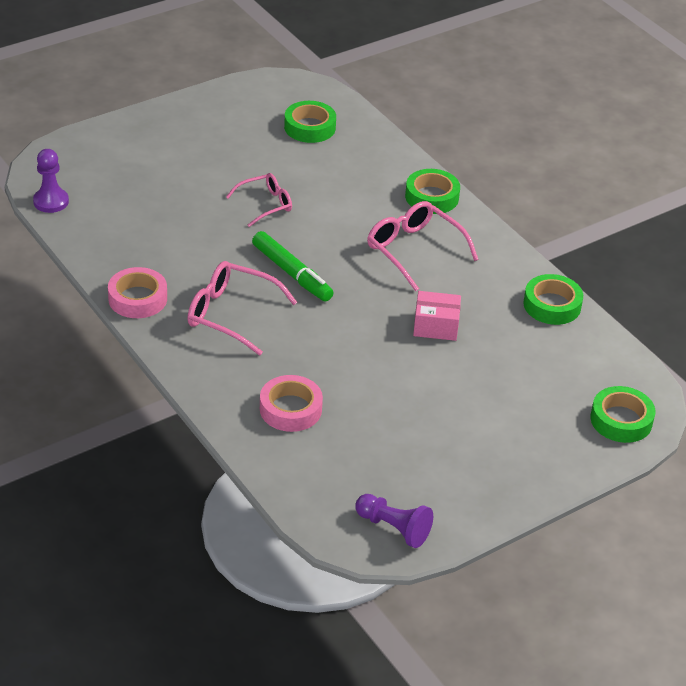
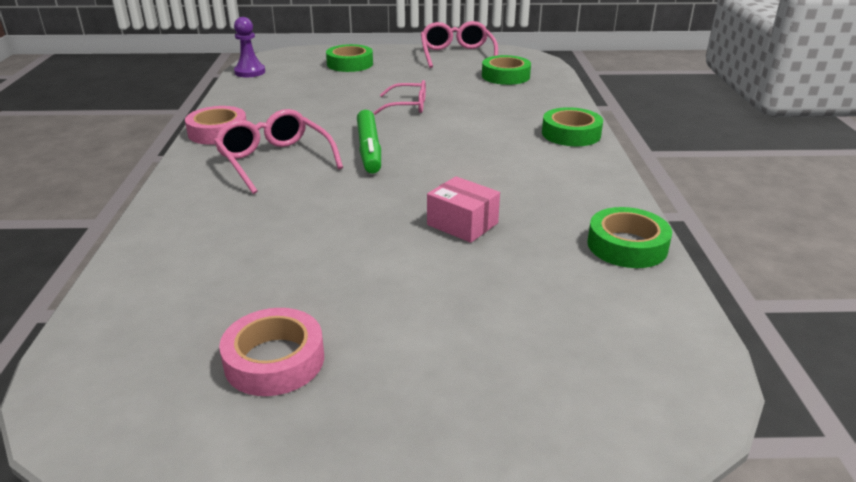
camera: 35 degrees right, 10 degrees down
pink tape [260,375,323,432] -> pink tape moved to [219,308,324,396]
purple pawn [355,494,433,548] -> none
pink glasses [367,201,479,291] -> pink glasses moved to [421,21,498,68]
green tape [590,386,655,443] -> green tape moved to [326,44,373,72]

